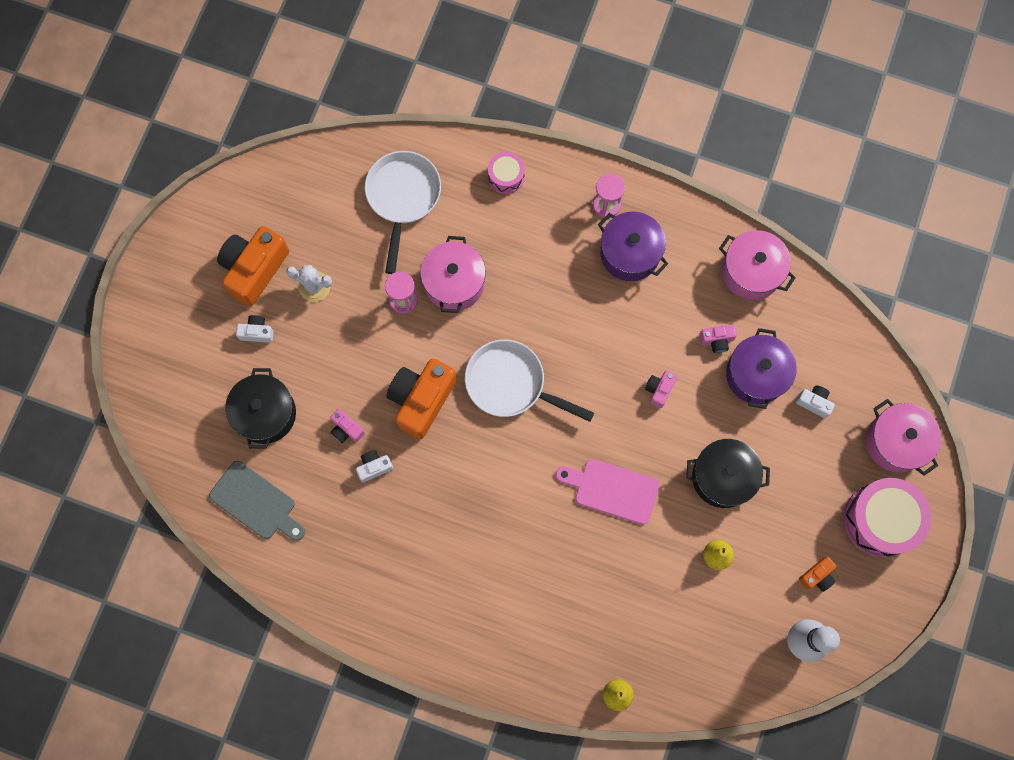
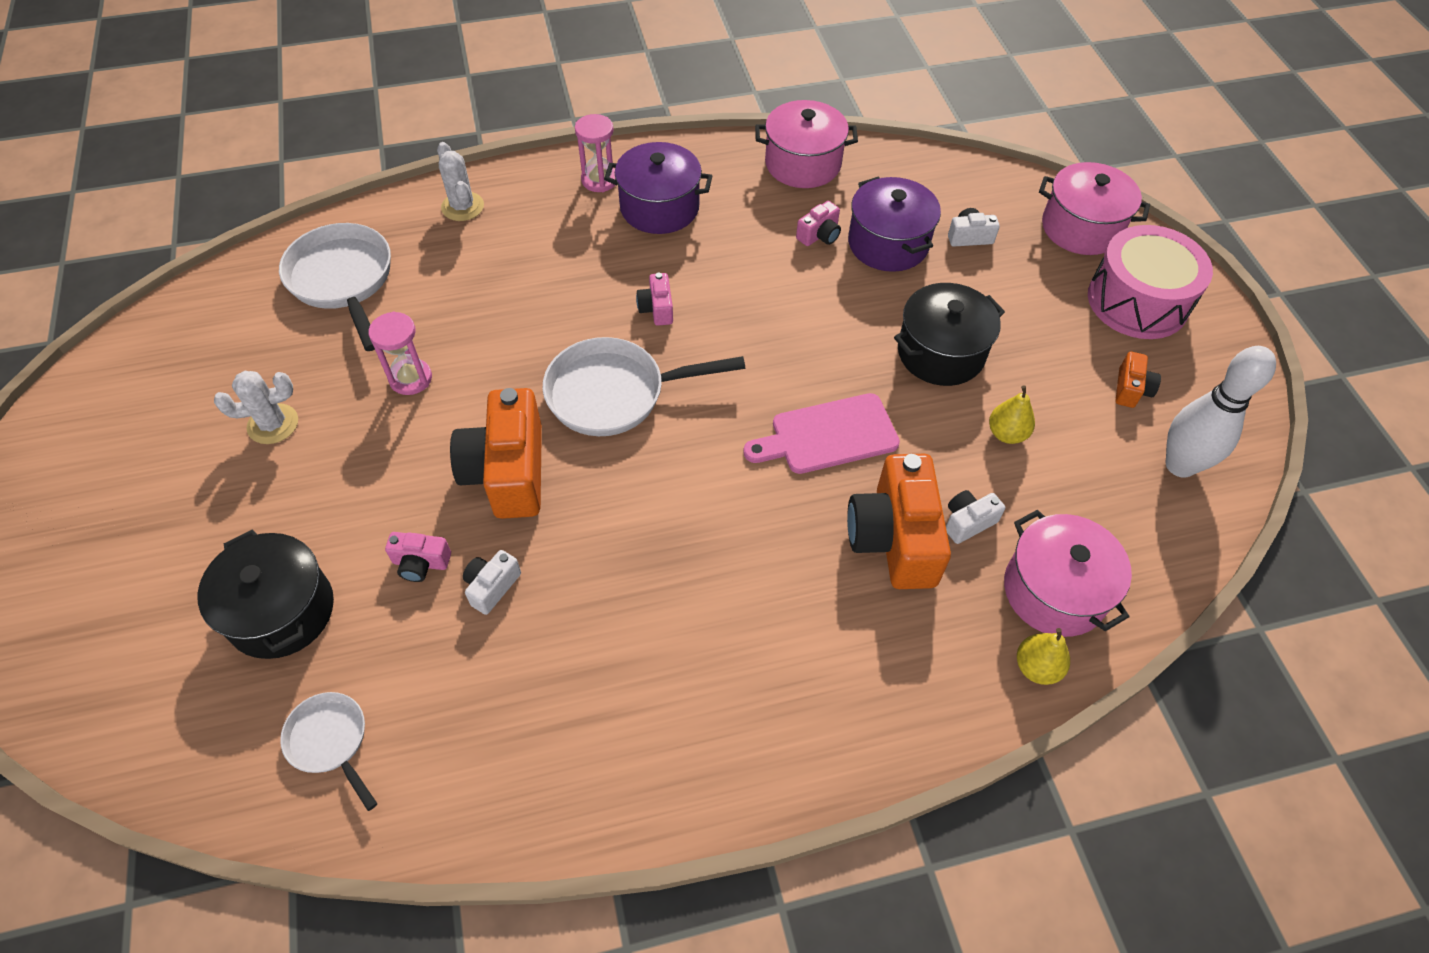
camera: 35 degrees left, 20 degrees down
grey cutting board [209,461,305,541] -> white pan [280,692,377,811]
orange camera [217,226,289,306] -> orange camera moved to [847,454,951,589]
white camera [236,315,274,343] -> white camera moved to [946,490,1005,544]
pink pot [420,236,486,313] -> pink pot moved to [1004,510,1132,637]
pink drum [488,152,525,194] -> white cactus [437,142,484,221]
pink camera [645,370,677,408] -> pink camera moved to [636,273,673,326]

